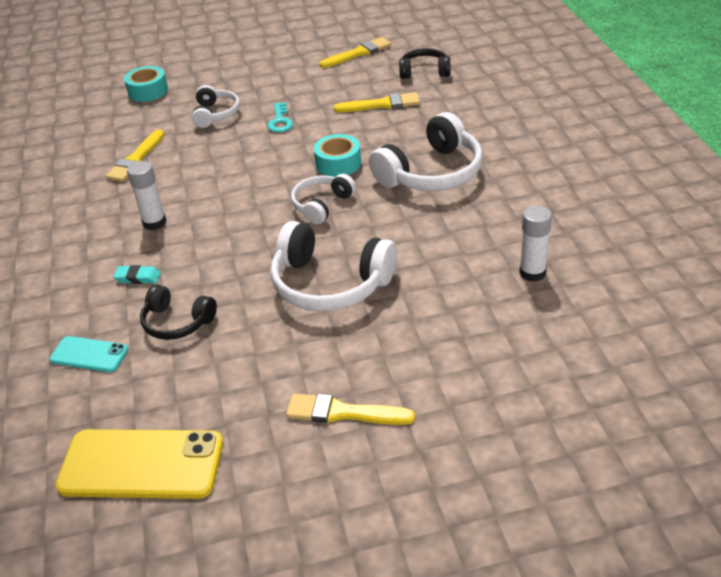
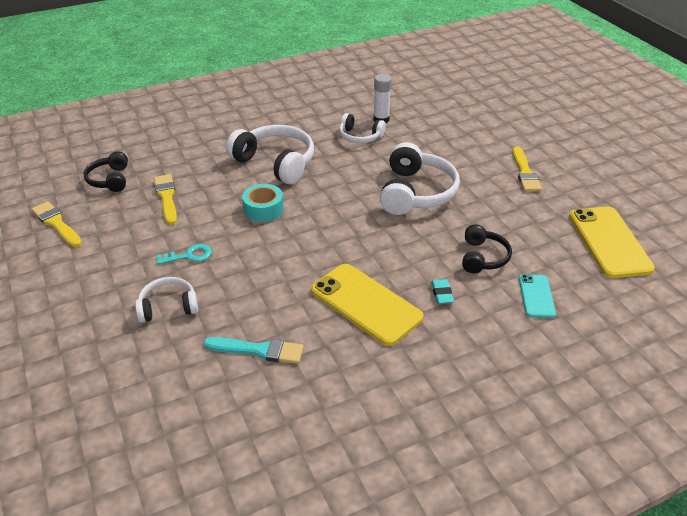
camera: 105 degrees left, 0 degrees up
yellow brush [105,130,164,182] -> turquoise brush [203,337,304,364]
turquoise tape [124,66,168,102] -> none
white glue stick [127,161,166,230] -> yellow phone [311,264,424,346]
white headphones [291,174,356,224] -> white headphones moved to [339,113,386,143]

